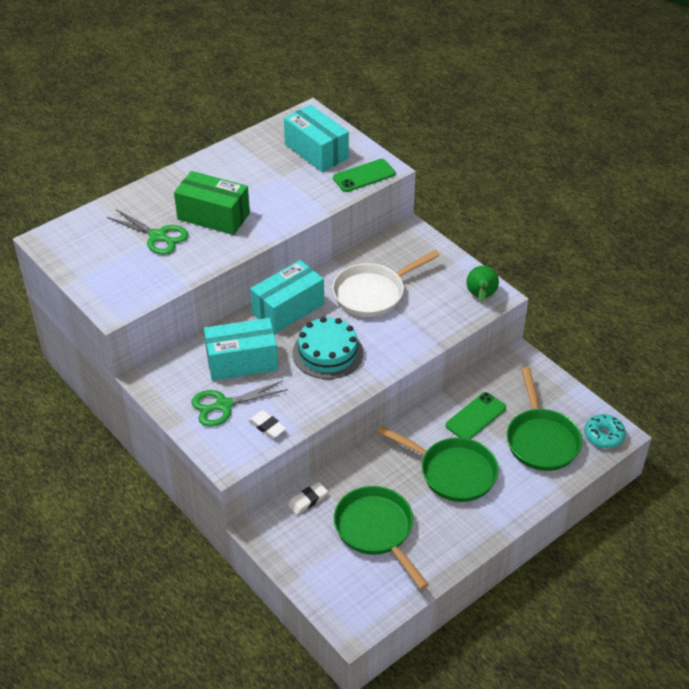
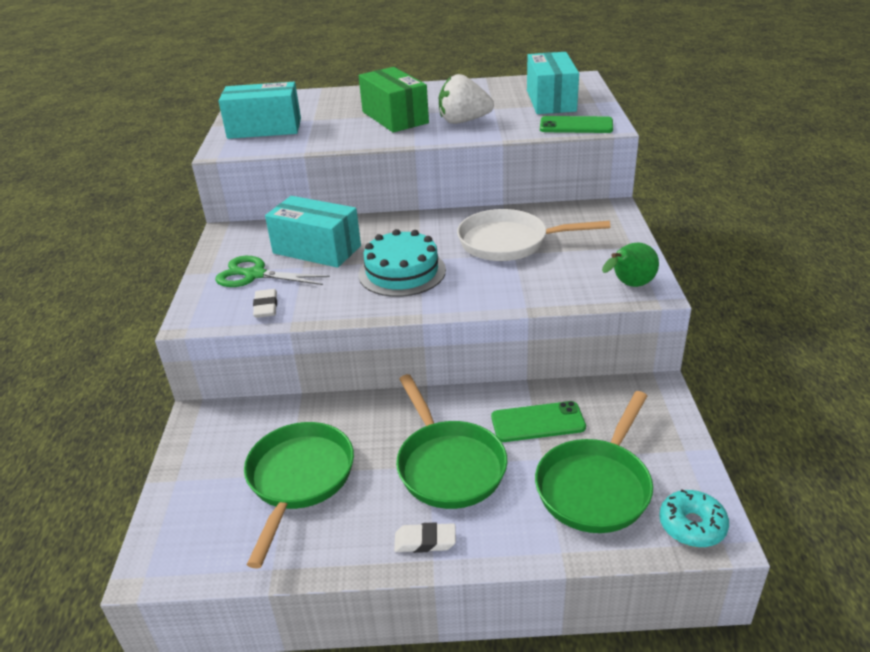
camera: 40 degrees right, 10 degrees down
green scissors [107,209,189,255] -> none
turquoise box [250,260,324,333] -> turquoise box moved to [218,82,301,139]
white eraser [288,482,328,515] -> white eraser moved to [394,523,456,553]
none -> white strawberry [439,74,494,124]

